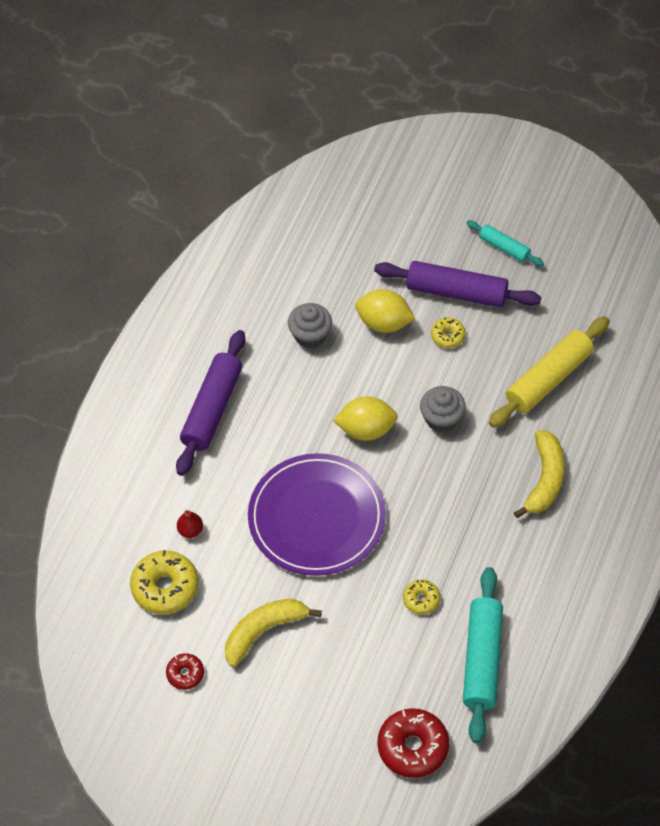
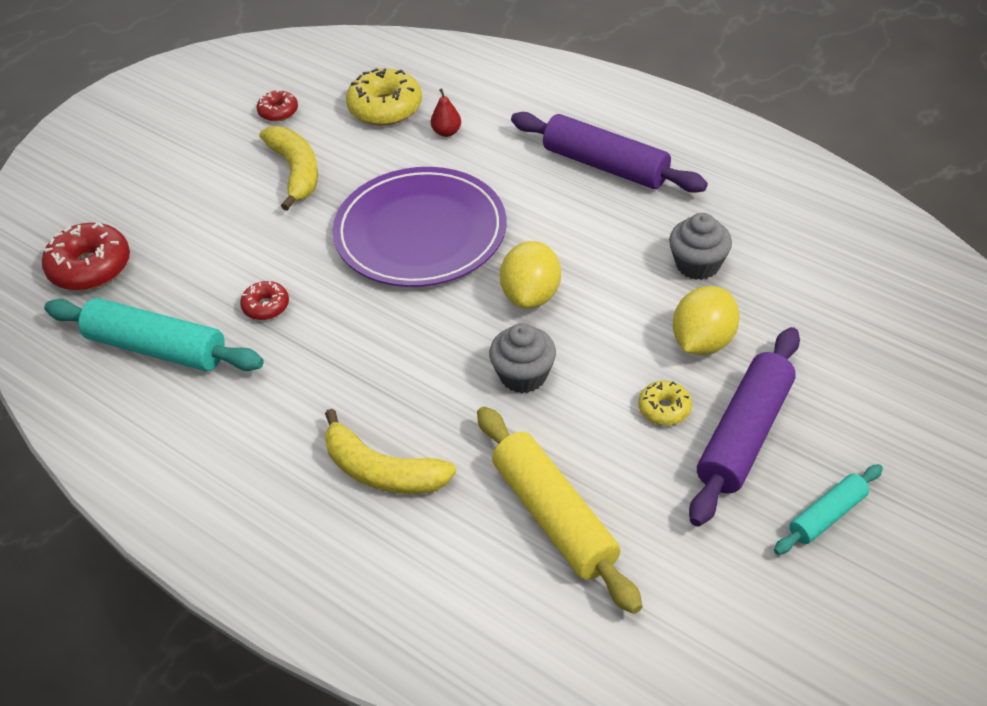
camera: 105 degrees right, 10 degrees down
yellow donut [403,579,440,614] -> red donut [240,281,289,320]

